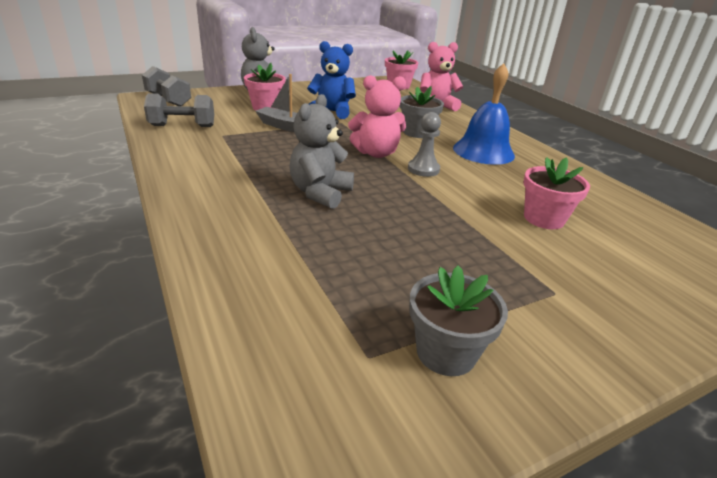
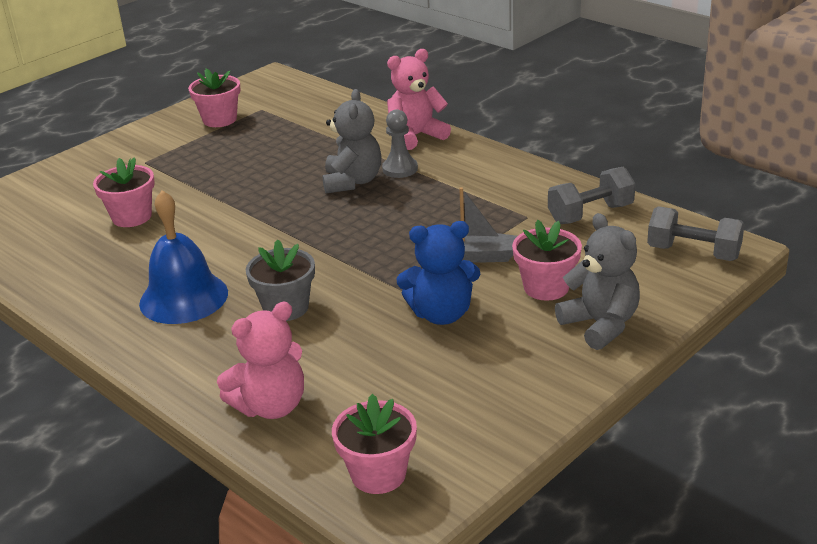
camera: 165 degrees right, 0 degrees up
pink teddy bear [348,75,406,158] -> pink teddy bear moved to [387,49,451,150]
grey pawn [408,112,441,177] -> grey pawn moved to [382,109,418,178]
grey flower pot [409,265,508,376] -> pink flower pot [188,68,240,127]

